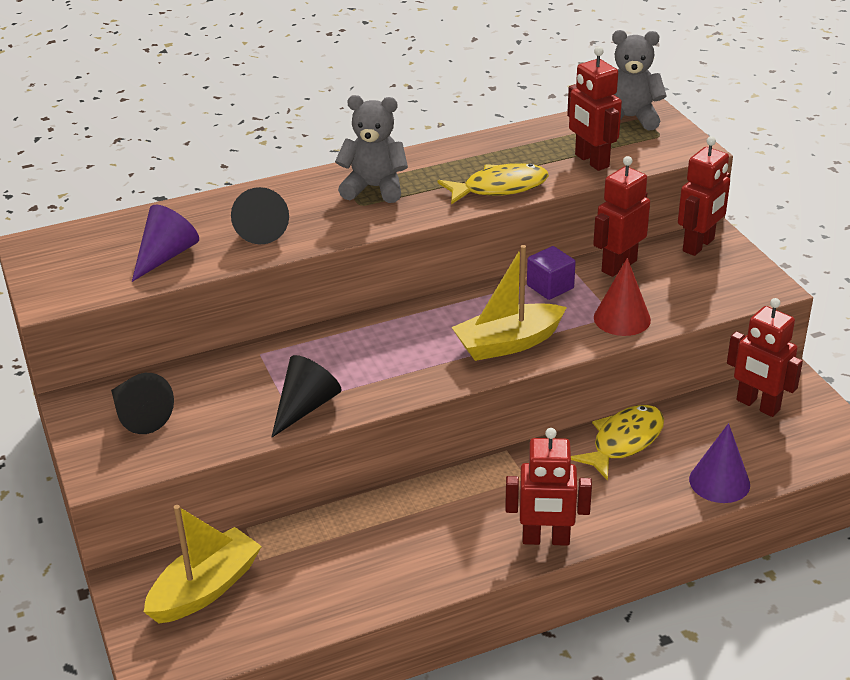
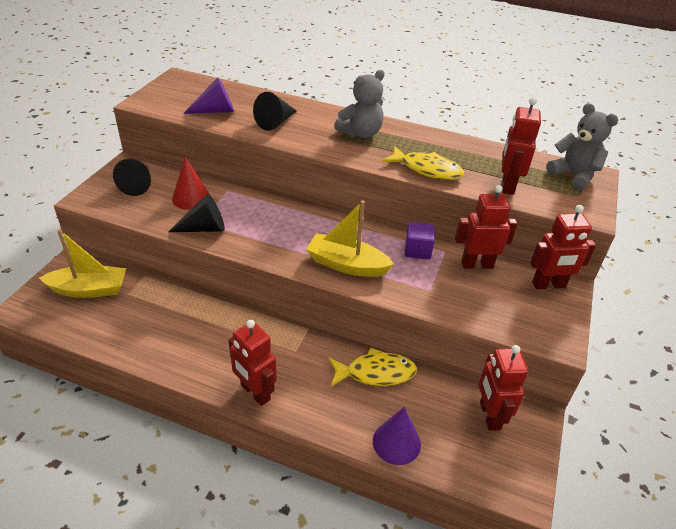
camera: 40 degrees right, 5 degrees up
grey teddy bear [335,95,408,203] -> grey teddy bear turned 90 degrees clockwise [334,70,385,138]
red cone [594,258,651,336] -> red cone moved to [172,157,210,210]

